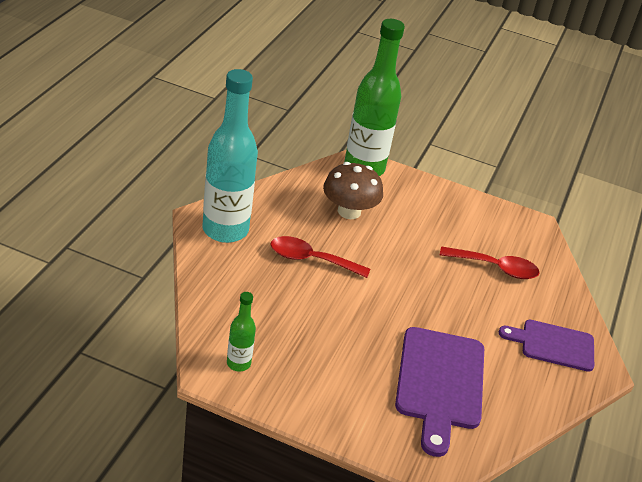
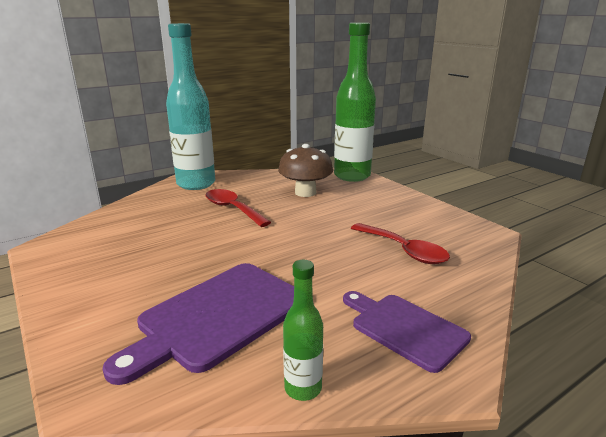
camera: 40 degrees right, 15 degrees down
green bottle [227,292,256,372] -> green bottle moved to [283,260,323,401]

